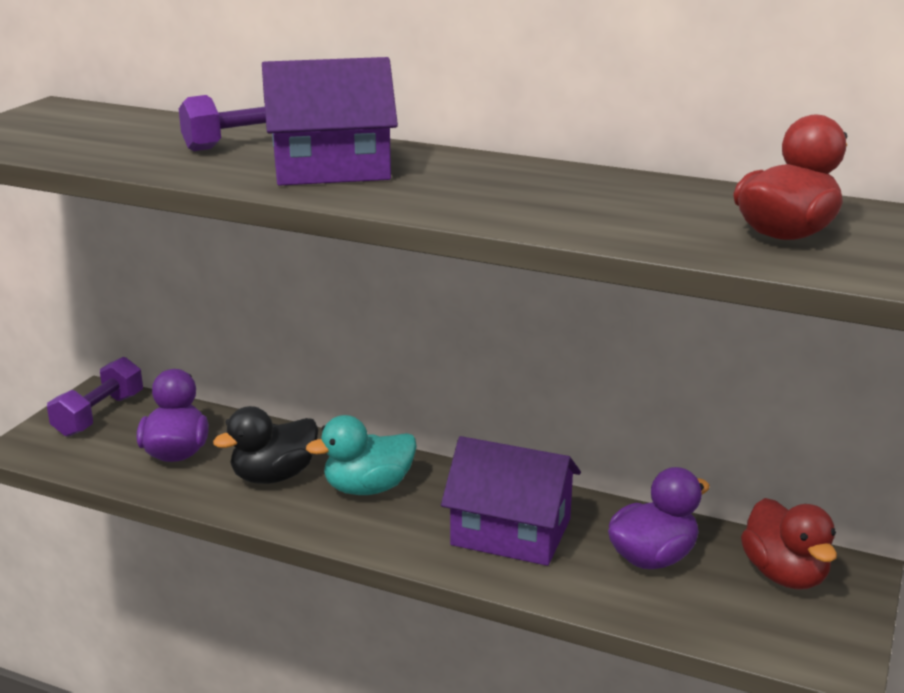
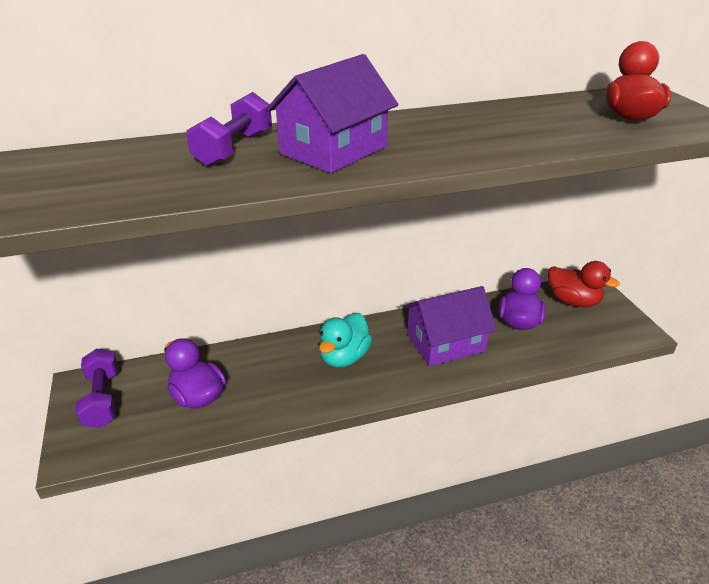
camera: 40 degrees left, 10 degrees up
black duck [213,406,318,484] -> none

